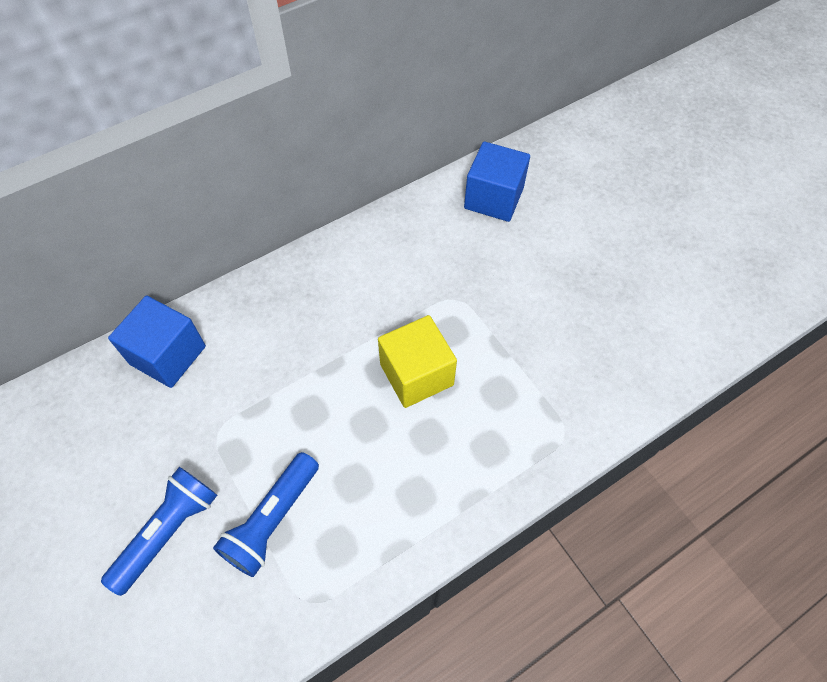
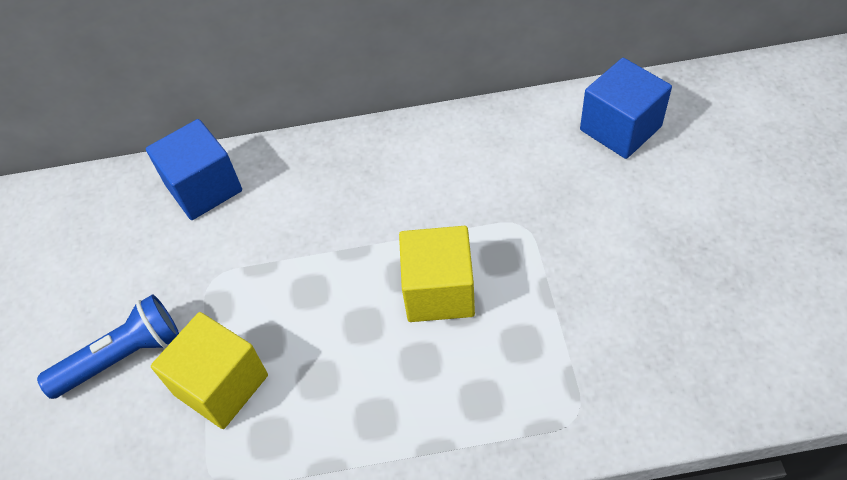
camera: 30 degrees right, 5 degrees down
blue flashlight [213,452,319,577] -> yellow cube [151,312,268,429]

